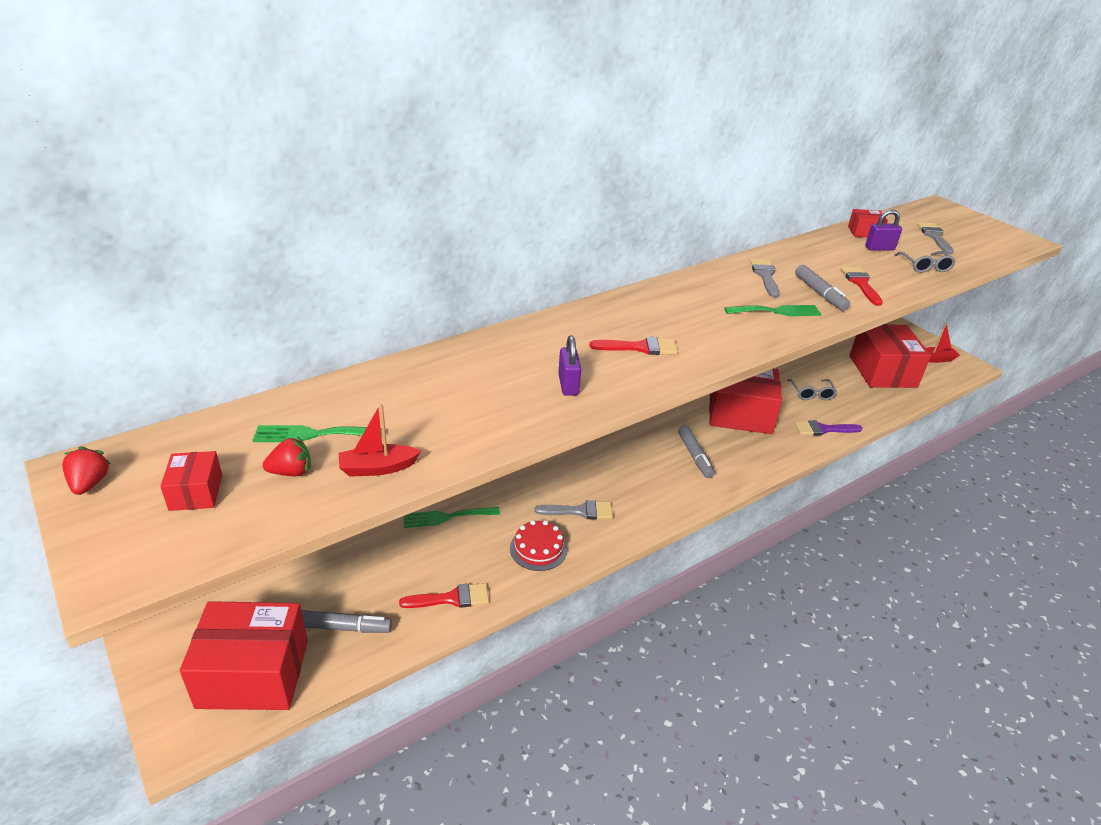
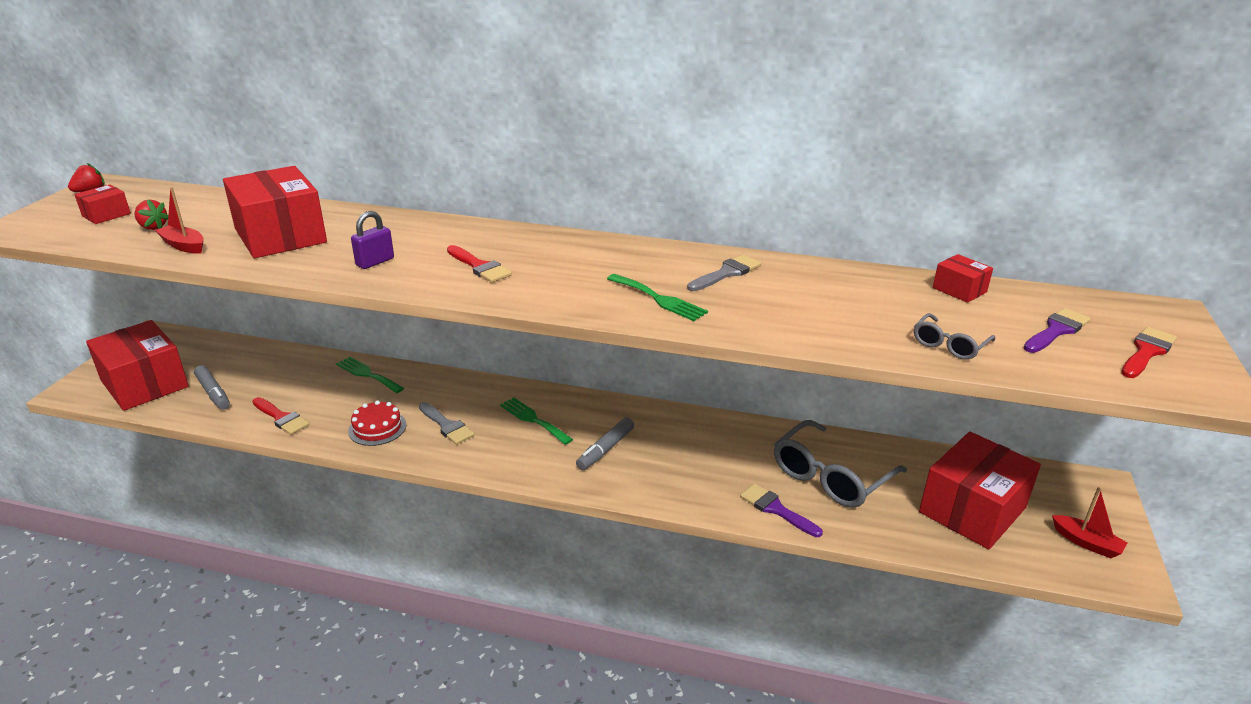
camera: 50 degrees right, 5 degrees down
green fork [252,425,383,442] -> green fork moved to [500,397,573,445]
red box [709,368,782,434] -> red box moved to [223,166,327,258]
grey glasses [787,379,837,400] -> grey glasses [774,420,907,508], size x1.98
grey marker [795,265,850,311] -> none
red brush [841,266,883,306] -> red brush moved to [1121,327,1177,378]
purple padlock [865,210,902,251] -> none
grey brush [917,222,954,254] -> purple brush [1024,308,1091,353]

